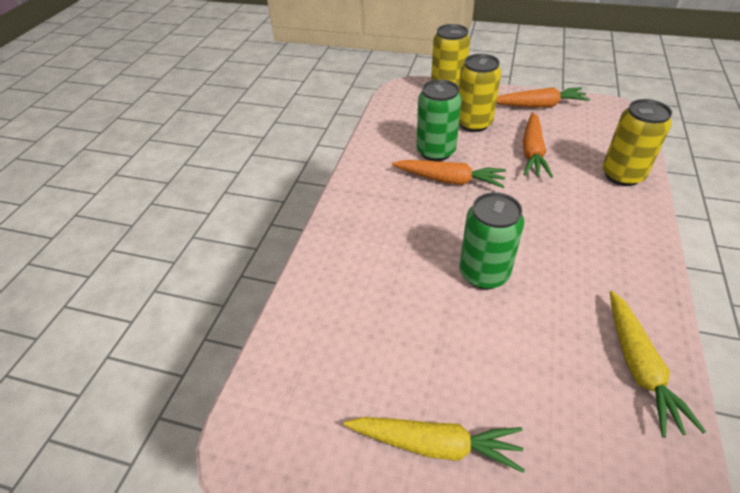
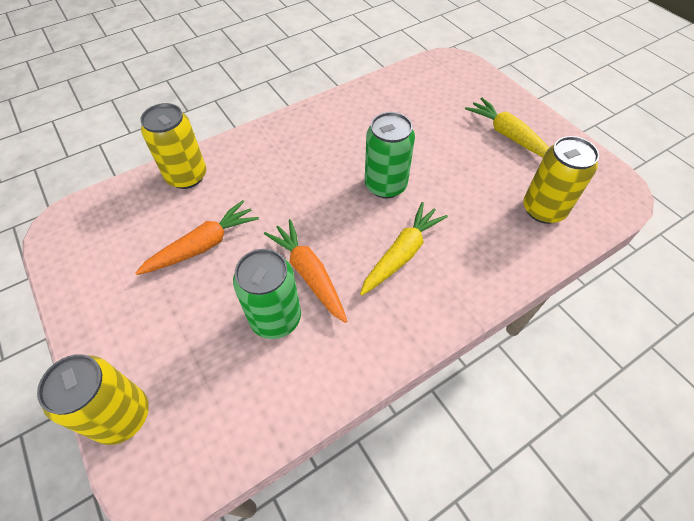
camera: 140 degrees left, 10 degrees up
yellow can [459,54,501,132] -> yellow can moved to [523,136,599,224]
orange carrot [496,87,590,108] -> none
yellow carrot [610,291,706,438] -> yellow carrot moved to [360,202,448,295]

